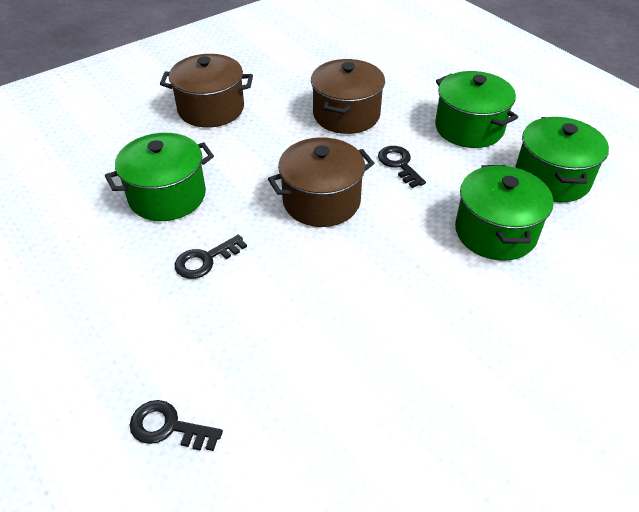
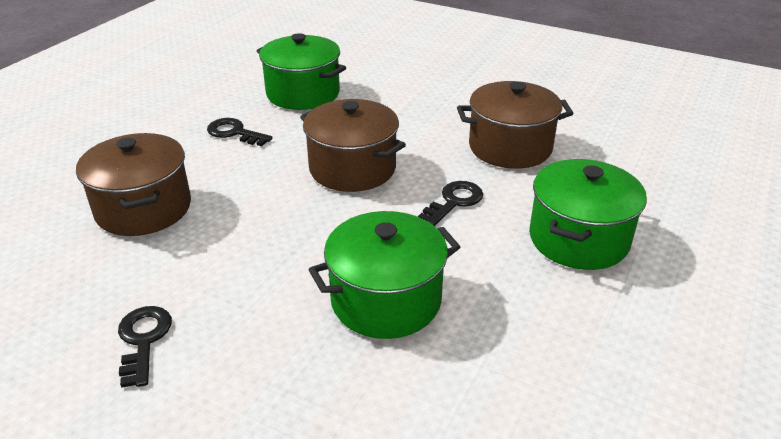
camera: 65 degrees right, 10 degrees down
black key [130,400,223,451] -> black key moved to [118,306,172,388]
brown pot [160,54,253,128] -> brown pot moved to [76,133,191,236]
green pot [515,117,609,202] -> none

